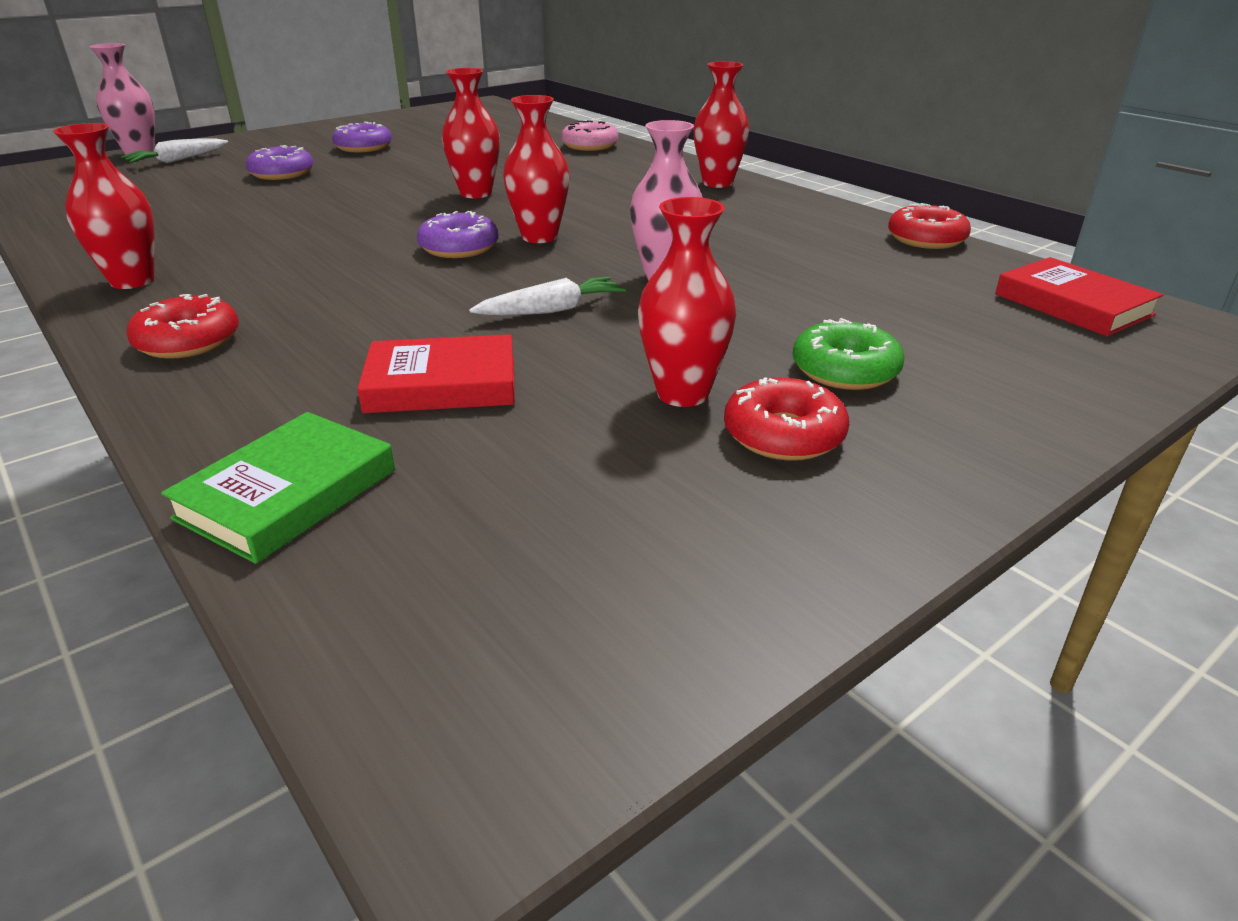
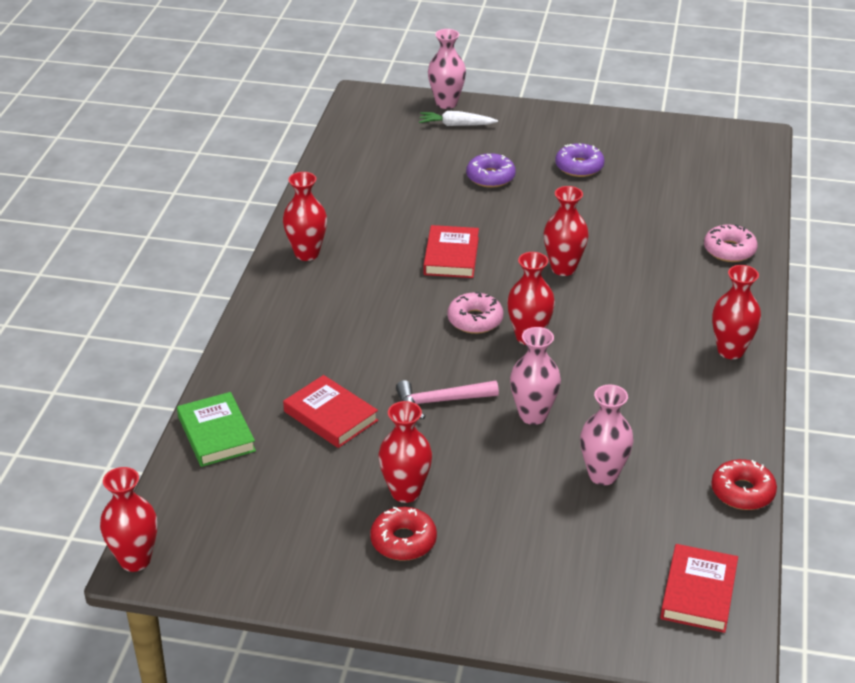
camera: 50 degrees right, 5 degrees up
red donut [126,294,239,359] -> none
green book [161,412,395,564] -> green book turned 75 degrees clockwise [177,392,256,467]
purple donut [417,211,498,258] -> pink donut [447,292,503,334]
white carrot [469,276,626,315] -> pink hammer [396,380,499,419]
green donut [793,318,904,390] -> none
none -> red vase [100,467,157,572]
none -> red book [424,225,479,278]
none -> pink vase [580,385,634,485]

